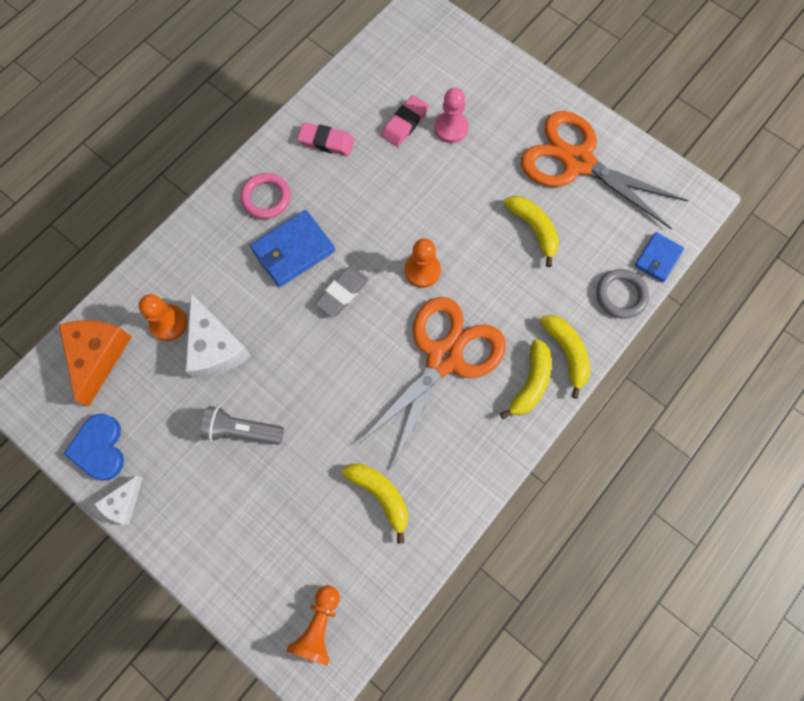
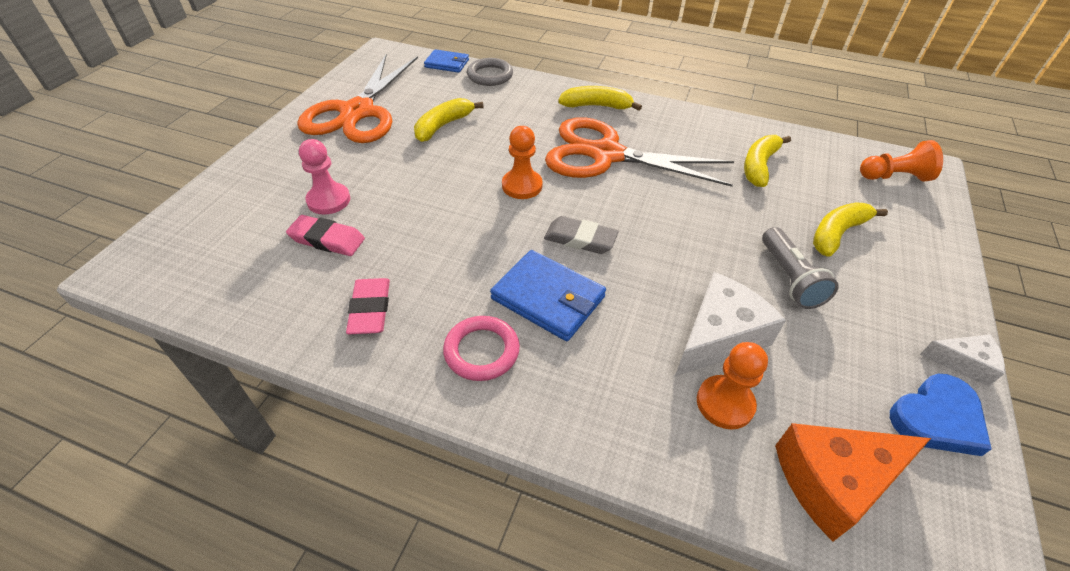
camera: 110 degrees left, 25 degrees down
yellow banana [540,315,590,399] -> yellow banana moved to [813,203,888,257]

